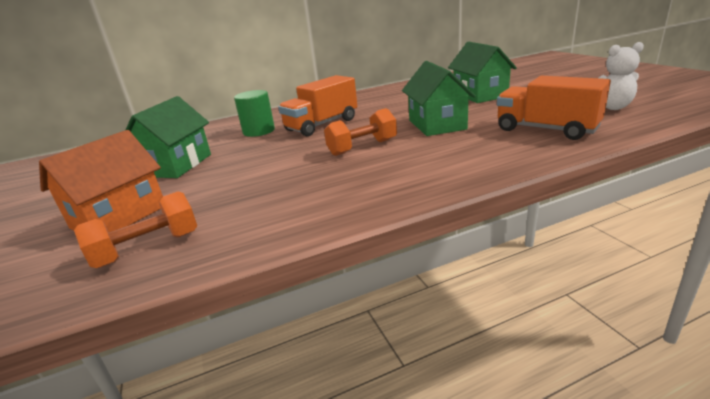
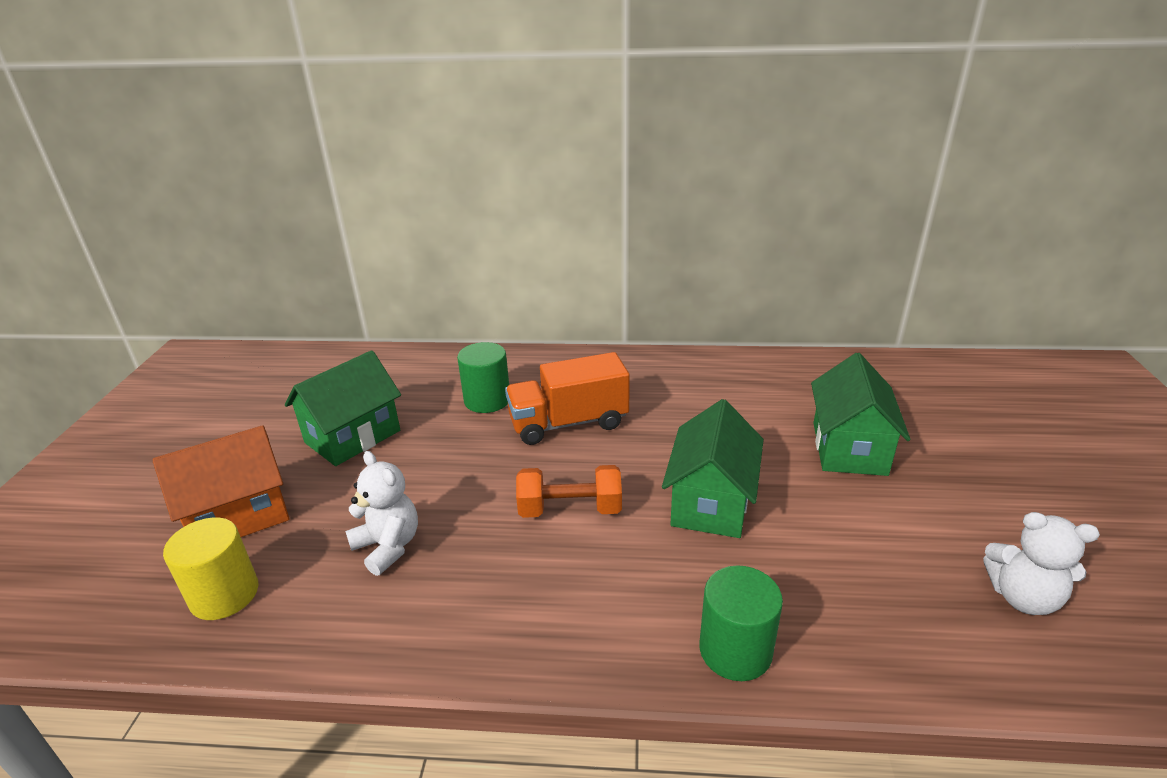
camera: 25 degrees right, 5 degrees up
orange dumbbell [74,191,197,268] -> yellow cylinder [163,518,259,620]
orange truck [497,76,611,140] -> none
none -> white teddy bear [345,451,418,576]
none -> green cylinder [699,565,783,681]

